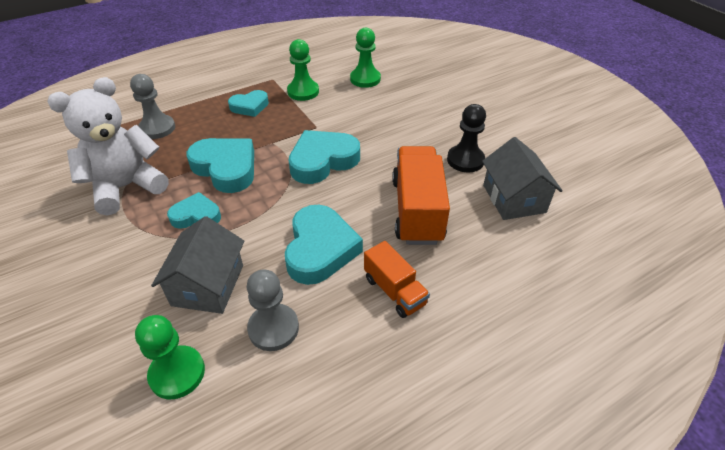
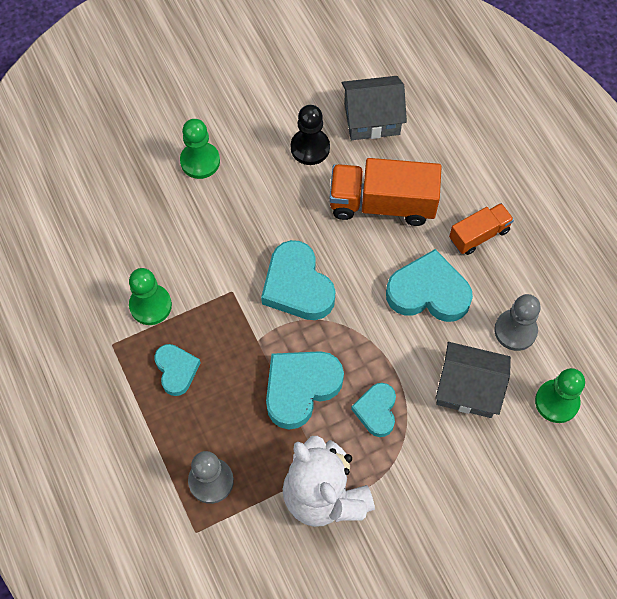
camera: 85 degrees left, 20 degrees up
green pawn [350,28,381,88] -> green pawn moved to [180,119,220,179]

